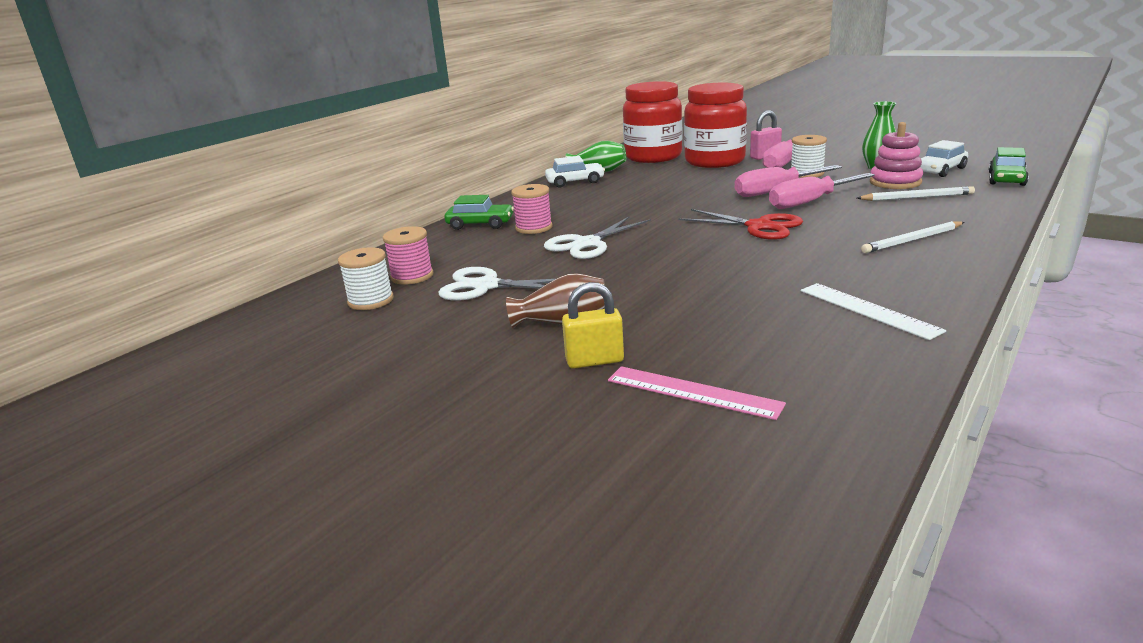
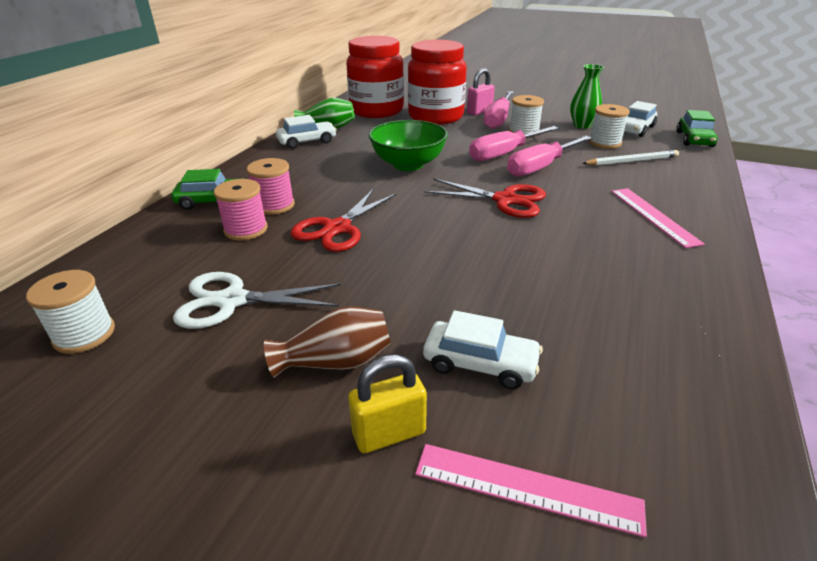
camera: 15 degrees left, 10 degrees up
pink spool [383,226,434,285] -> pink spool moved to [214,179,268,240]
white scissors [544,216,651,259] -> red scissors [291,188,397,252]
white ruler [801,283,946,340] -> none
white pencil [861,221,964,253] -> pink ruler [611,188,705,248]
pink stacking toy [870,122,923,189] -> white spool [589,104,630,149]
none -> green bowl [369,120,448,171]
none -> white car [423,310,543,389]

